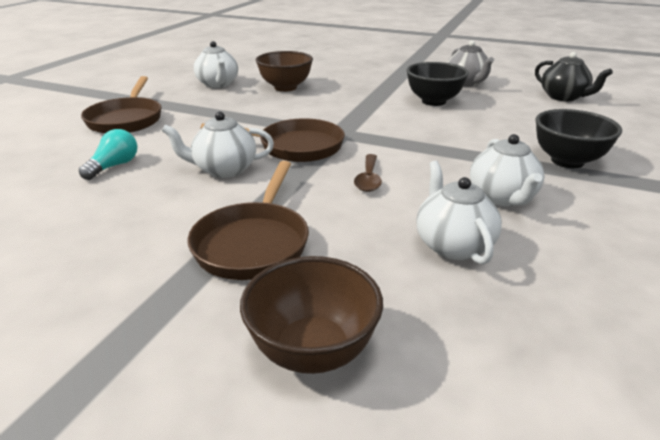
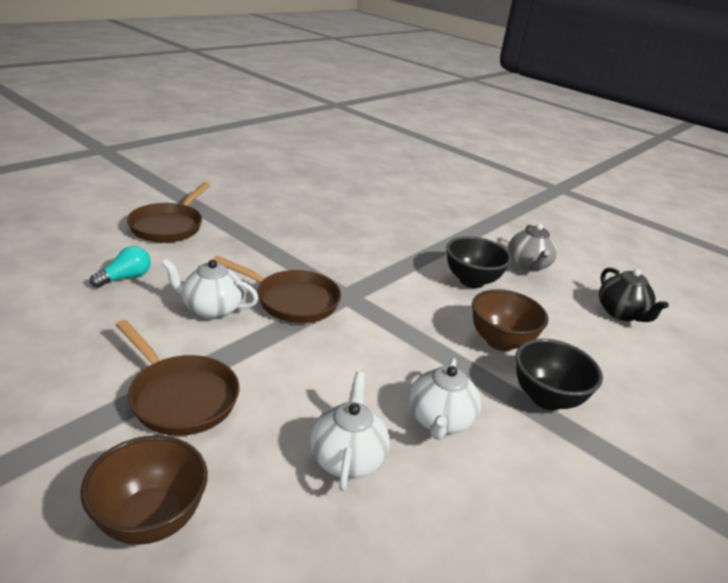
camera: 15 degrees right, 0 degrees up
brown pan [187,161,309,280] -> brown pan turned 75 degrees counterclockwise [116,320,239,436]
white teapot [194,41,238,88] -> none
brown bowl [256,51,313,92] -> brown bowl moved to [472,289,548,351]
brown spoon [354,154,382,192] -> none

